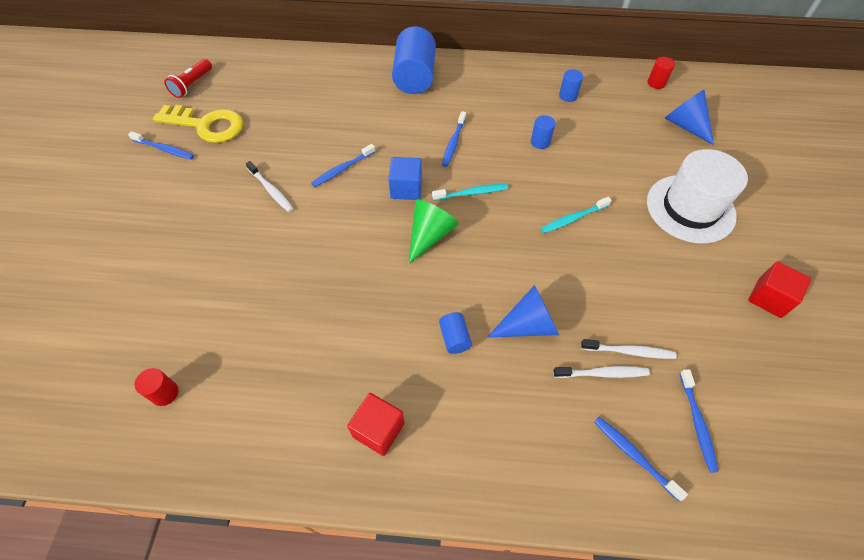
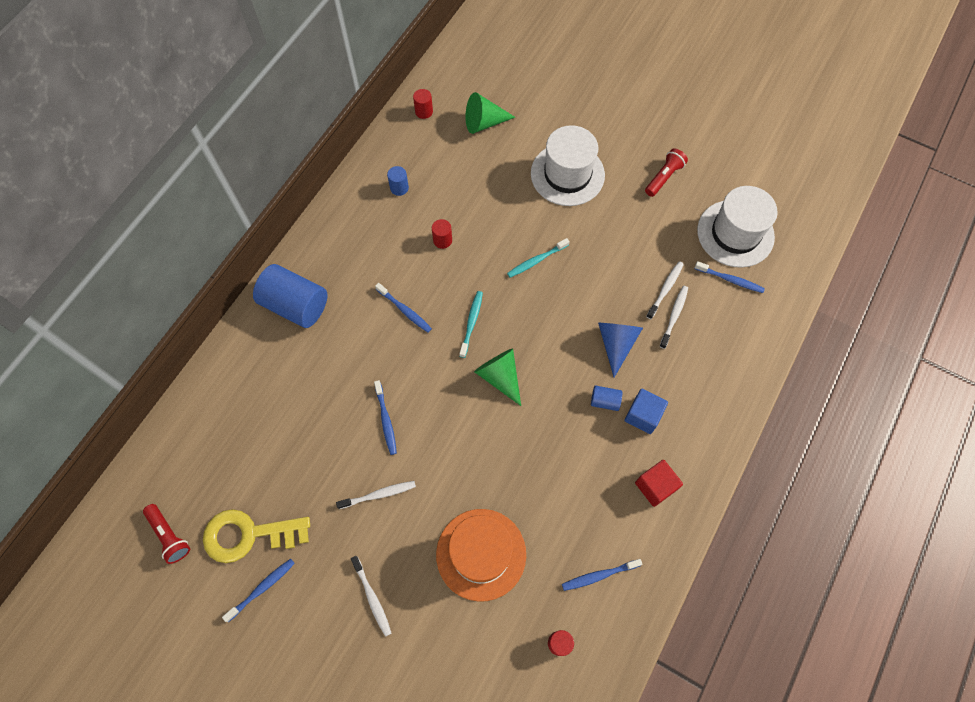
camera: 65 degrees left, 10 degrees up
yellow key [153,105,243,143] -> yellow key turned 135 degrees counterclockwise [203,509,310,563]
blue cube [388,157,422,200] -> blue cube moved to [624,389,668,434]
blue cylinder [531,115,555,149] -> red cylinder [432,219,452,249]
turquoise toothbrush [541,197,612,233] -> turquoise toothbrush turned 60 degrees clockwise [507,238,570,278]
blue toothbrush [594,417,688,501] -> blue toothbrush moved to [562,559,642,591]
blue cone [665,89,714,145] -> green cone [465,92,515,134]
red cube [748,262,811,318] -> red flashlight [645,148,688,197]
none -> white toothbrush [351,556,392,637]
none -> orange hat [436,509,526,602]
none -> white hat [697,186,778,268]

